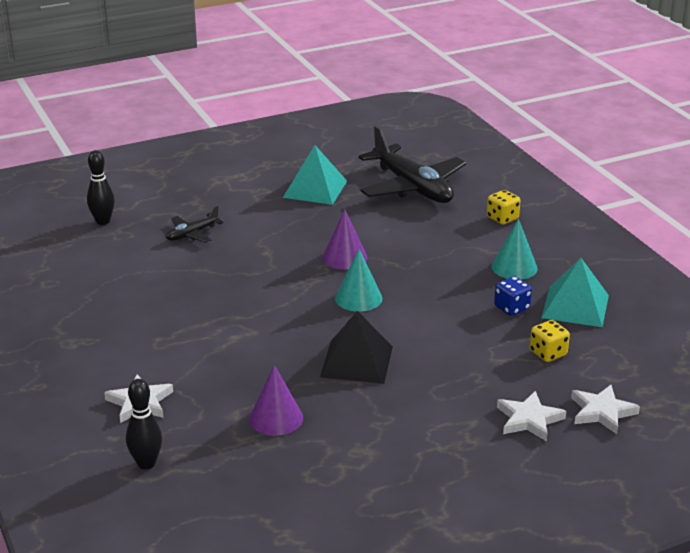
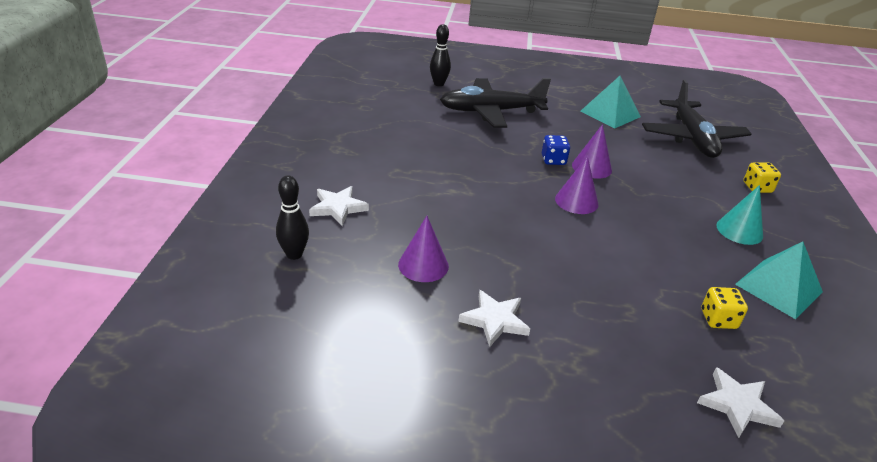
camera: 30 degrees right, 5 degrees up
black plane [166,206,224,243] -> black plane [440,78,551,128], size x2.13
black pyramid [320,311,393,384] -> none
turquoise cone [335,249,382,312] -> purple cone [555,156,598,214]
blue dice [494,276,532,316] -> blue dice moved to [542,135,570,165]
white star [497,391,566,442] -> white star moved to [458,290,530,347]

